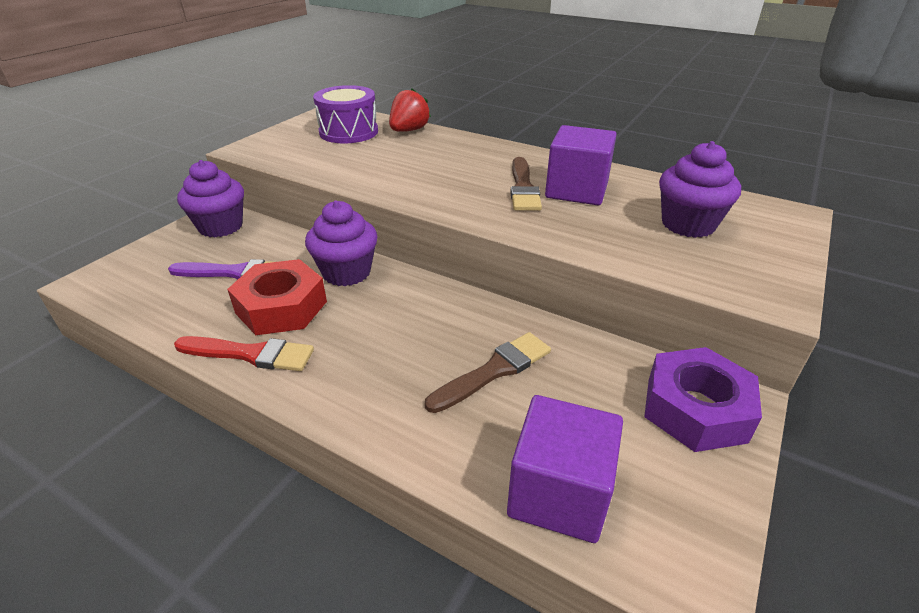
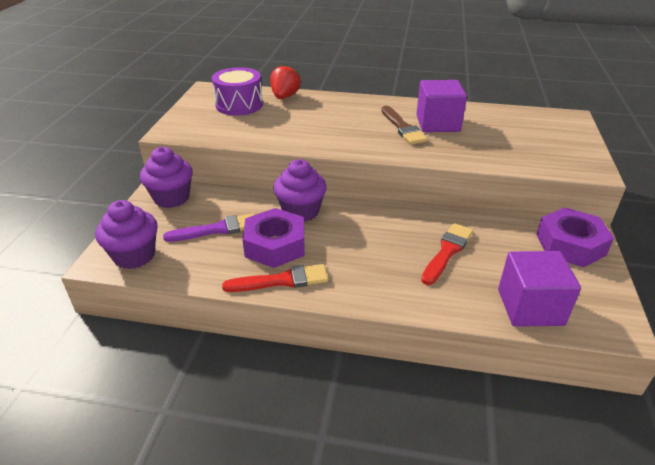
camera: 20 degrees left, 0 degrees up
red nut [227,259,327,335] -> purple nut [242,208,304,268]
brown brush [425,332,551,413] -> red brush [421,223,473,285]
purple cupcake [659,141,741,238] -> purple cupcake moved to [95,200,158,269]

